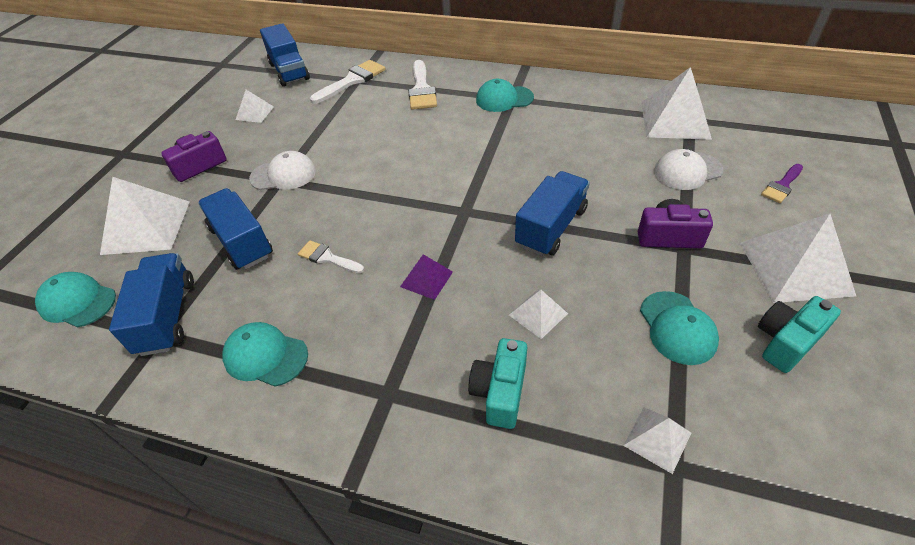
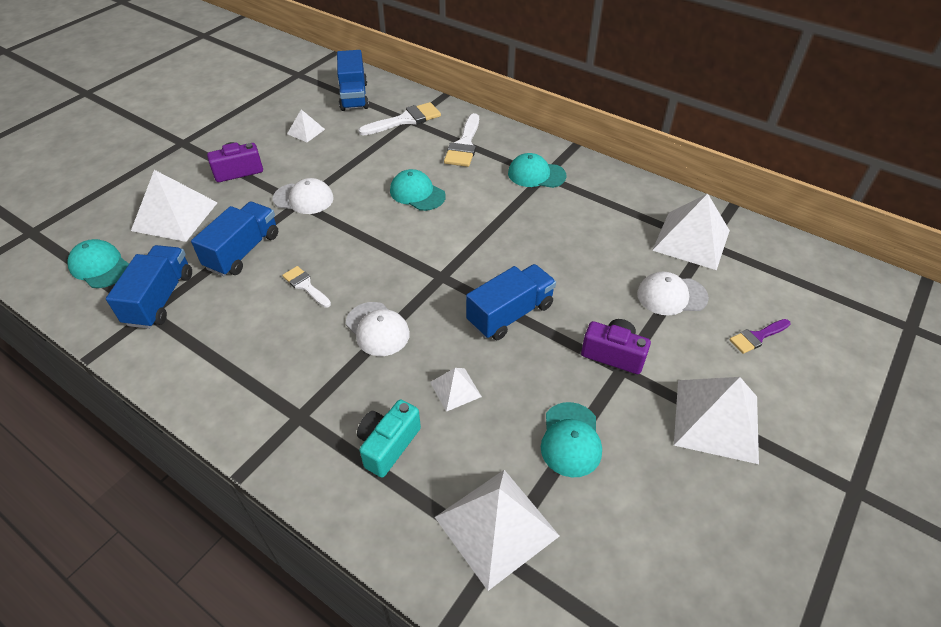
camera: 15 degrees right, 0 degrees up
blue truck [198,188,273,270] -> blue truck turned 45 degrees clockwise [191,202,278,276]
turquoise cap [222,322,308,387] -> turquoise cap moved to [390,169,446,211]
purple pyramid [400,254,453,300] -> white cap [346,302,410,356]
white pyramid [623,407,691,474] -> white pyramid [435,470,560,591], size x1.97
turquoise camera [758,296,841,373] -> none

